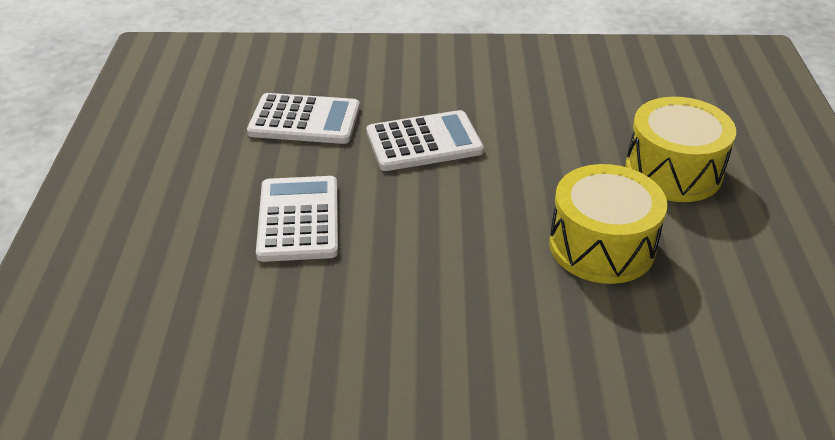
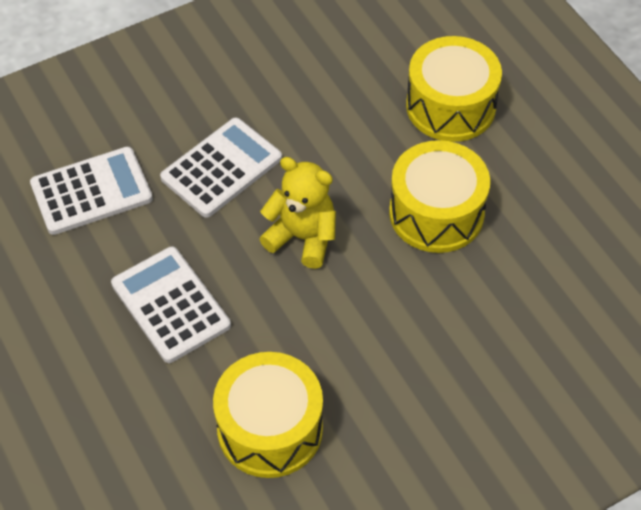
camera: 30 degrees left, 15 degrees up
none -> yellow drum [213,352,323,478]
none -> yellow teddy bear [260,157,336,269]

